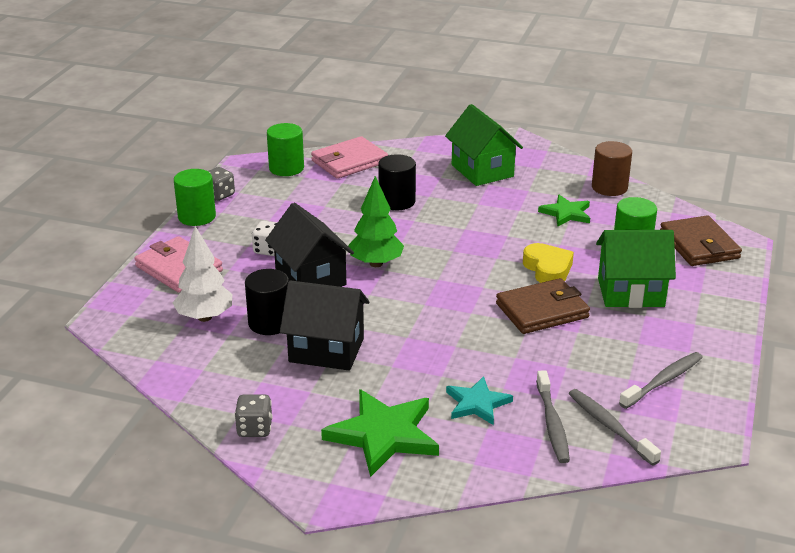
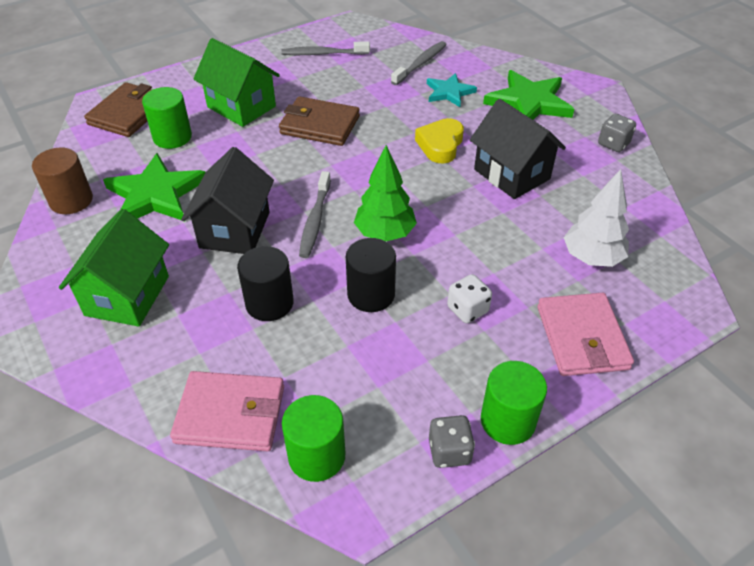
camera: 140 degrees left, 15 degrees up
black cylinder [245,269,289,335] -> black cylinder moved to [346,238,396,312]
black house [265,203,354,287] -> black house moved to [181,147,274,254]
yellow heart [523,243,574,283] -> yellow heart moved to [415,118,464,163]
green star [538,195,590,227] -> green star [103,153,206,220], size x1.68
grey toothbrush [569,389,661,466] -> grey toothbrush moved to [299,171,331,258]

